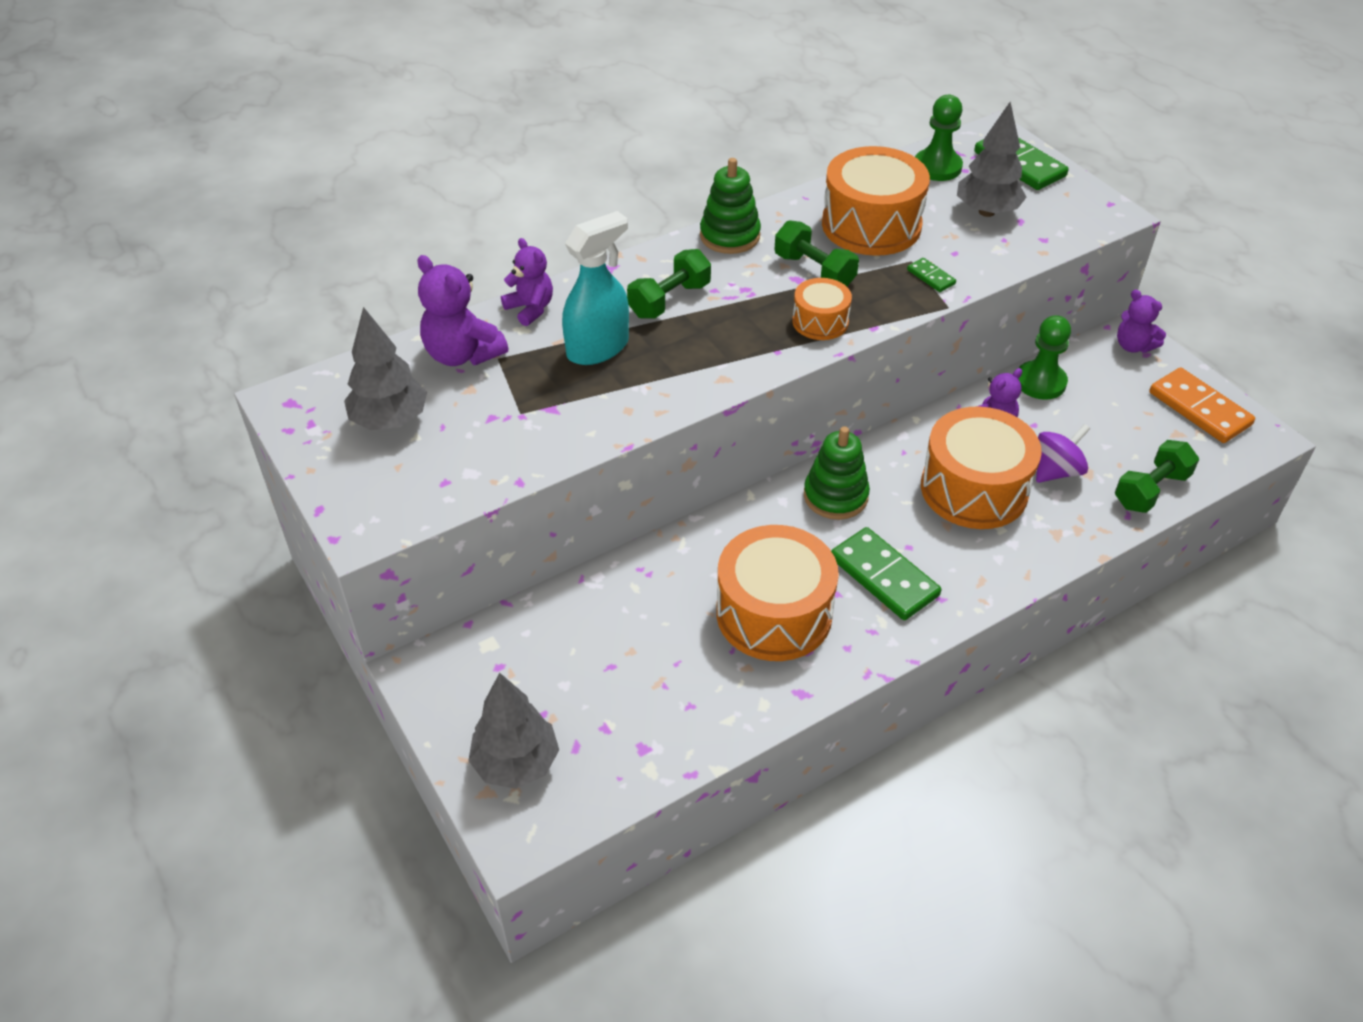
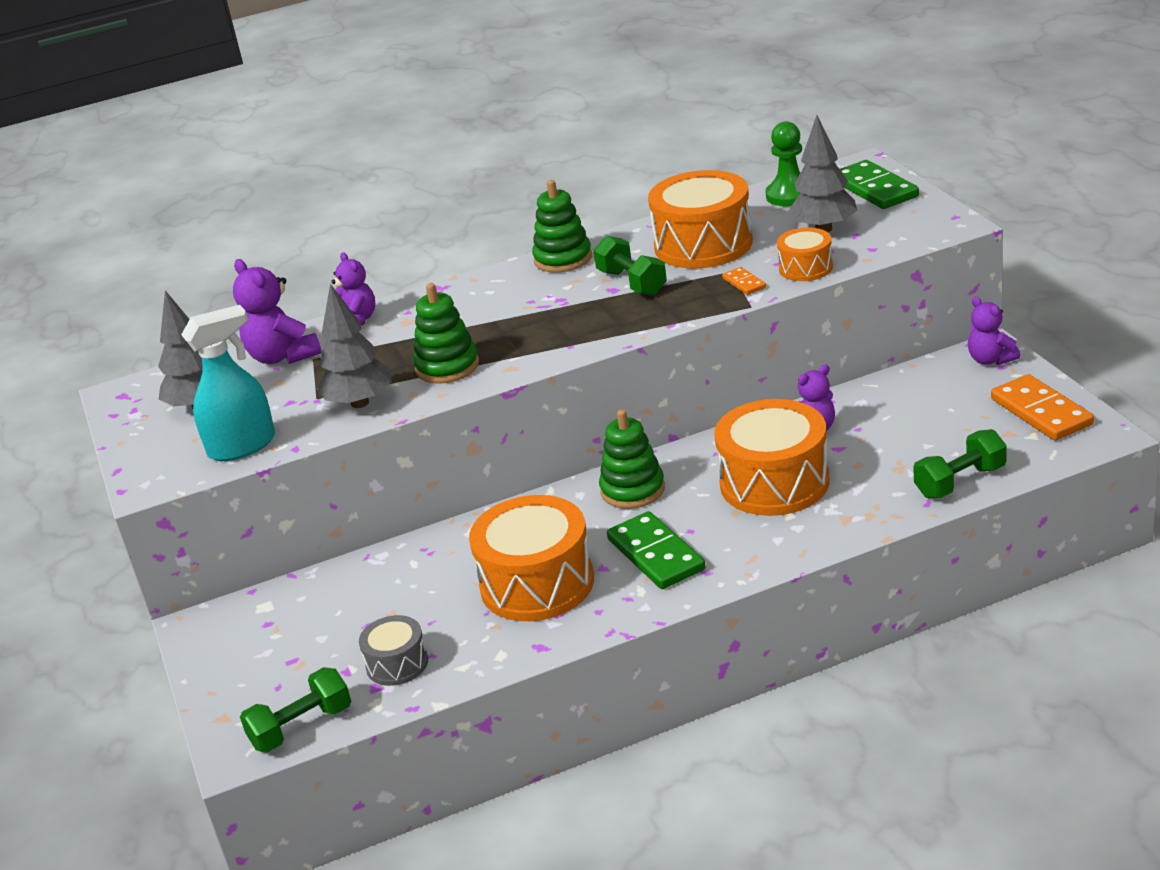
camera: 15 degrees right, 15 degrees down
grey tree [468,673,559,789] -> grey tree moved to [316,284,392,408]
turquoise spray bottle [562,211,629,365] -> turquoise spray bottle moved to [181,305,275,461]
green dumbbell [627,249,711,319] -> green dumbbell moved to [240,667,351,753]
orange drum [792,278,852,340] -> orange drum moved to [777,228,833,281]
green domino [907,258,956,292] -> orange domino [722,267,766,295]
green pawn [1018,315,1071,400] -> none
purple spinning top [1036,424,1090,483] -> none
none -> grey drum [359,615,428,686]
none -> green stacking toy [413,283,479,384]

